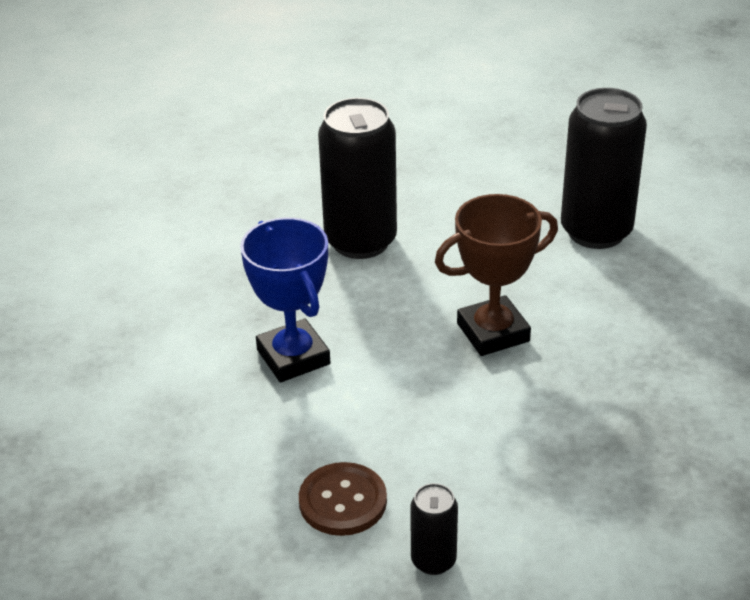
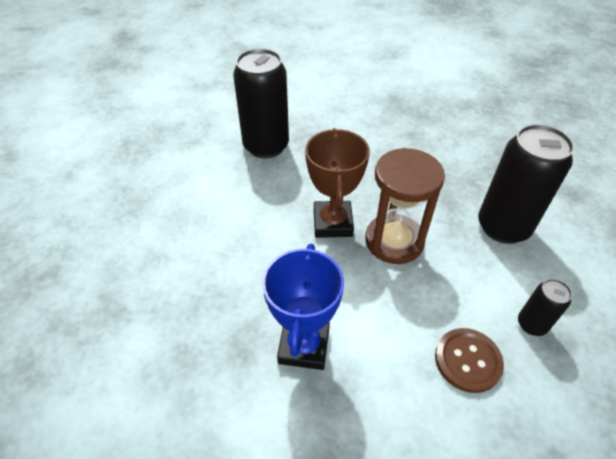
camera: 70 degrees left, 10 degrees up
blue trophy [240,218,330,382] -> blue trophy turned 75 degrees counterclockwise [262,244,344,370]
black can [318,98,397,259] -> black can moved to [478,124,574,244]
none -> brown hourglass [365,148,445,264]

